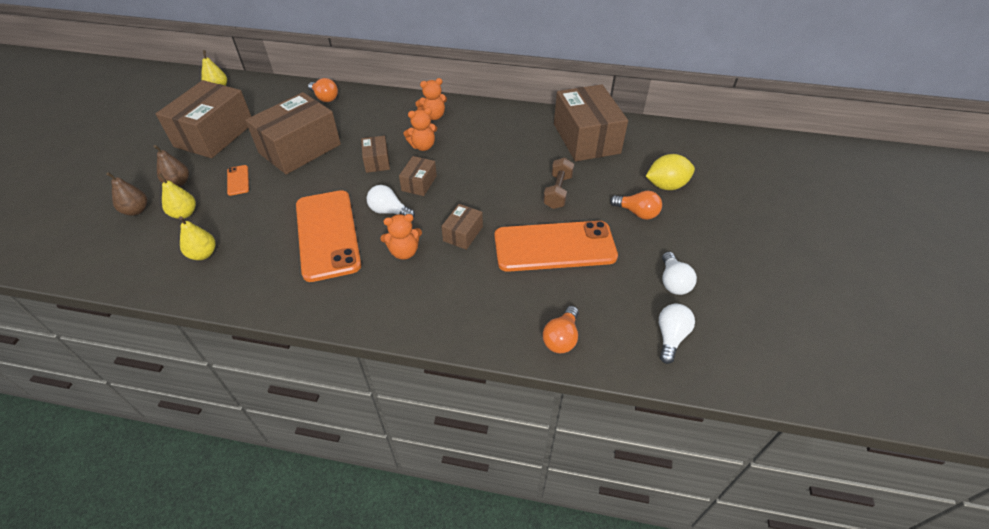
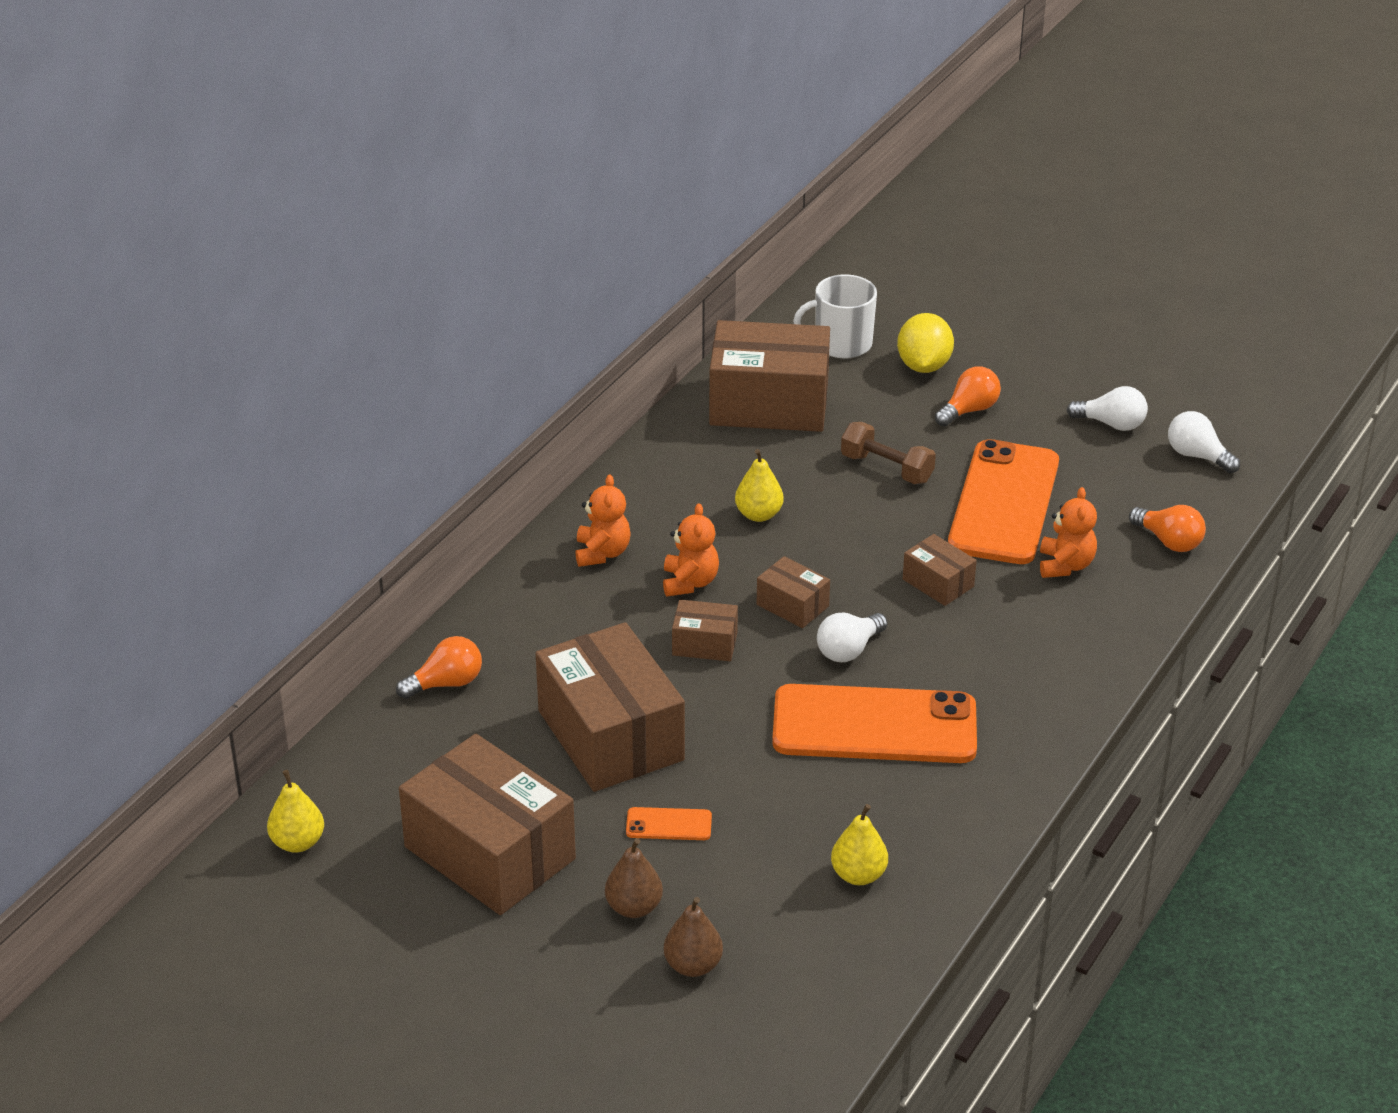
camera: 70 degrees left, 10 degrees down
yellow pear [158,174,196,219] -> yellow pear moved to [735,449,784,522]
orange teddy bear [380,214,422,260] -> orange teddy bear moved to [1040,487,1097,578]
none -> white mug [793,274,877,359]

